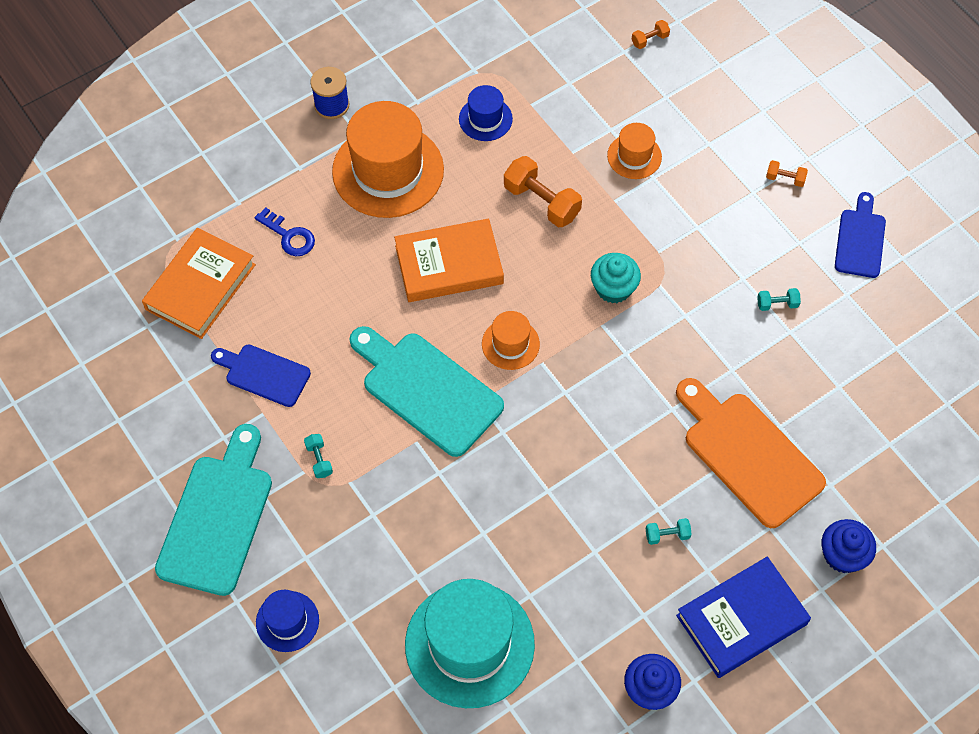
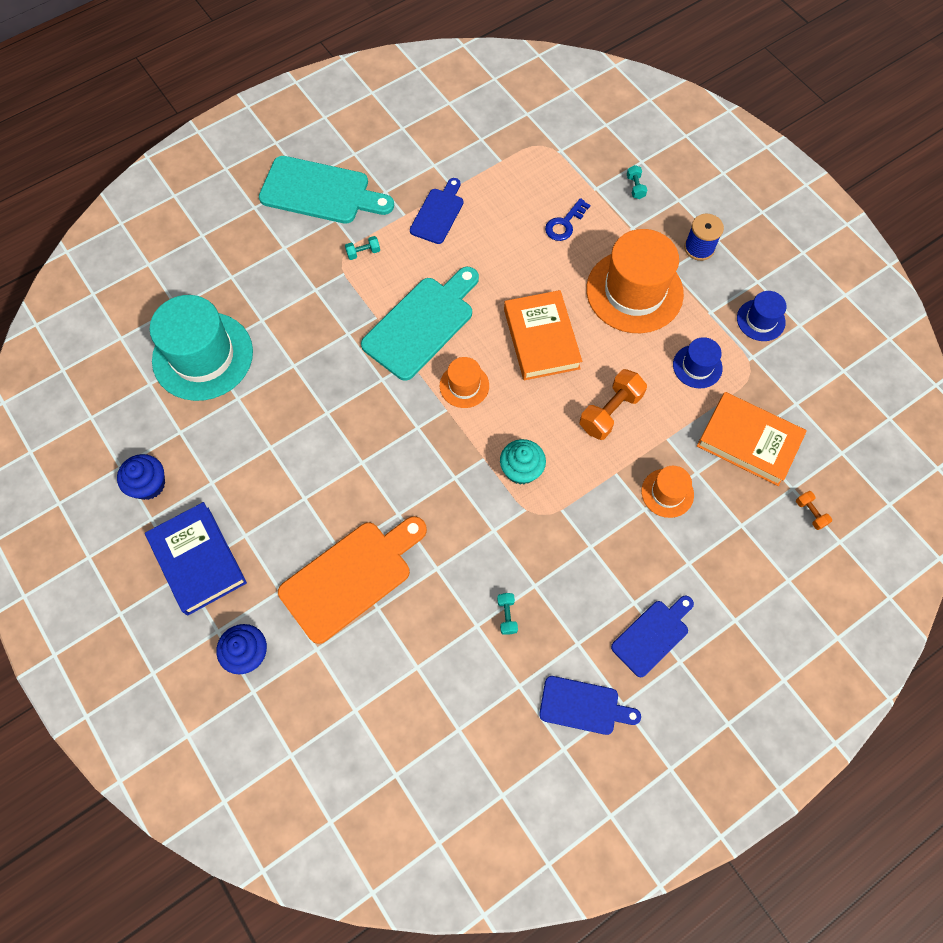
camera: 90 degrees right, 5 degrees up
orange book [142,227,256,339] -> orange book moved to [697,392,807,486]
blue hat [256,590,319,652] -> blue hat moved to [737,291,787,341]
turquoise dumbbell [646,518,692,545] -> turquoise dumbbell moved to [627,165,647,199]
orange dumbbell [766,160,808,187] -> blue cutting board [611,596,694,677]

